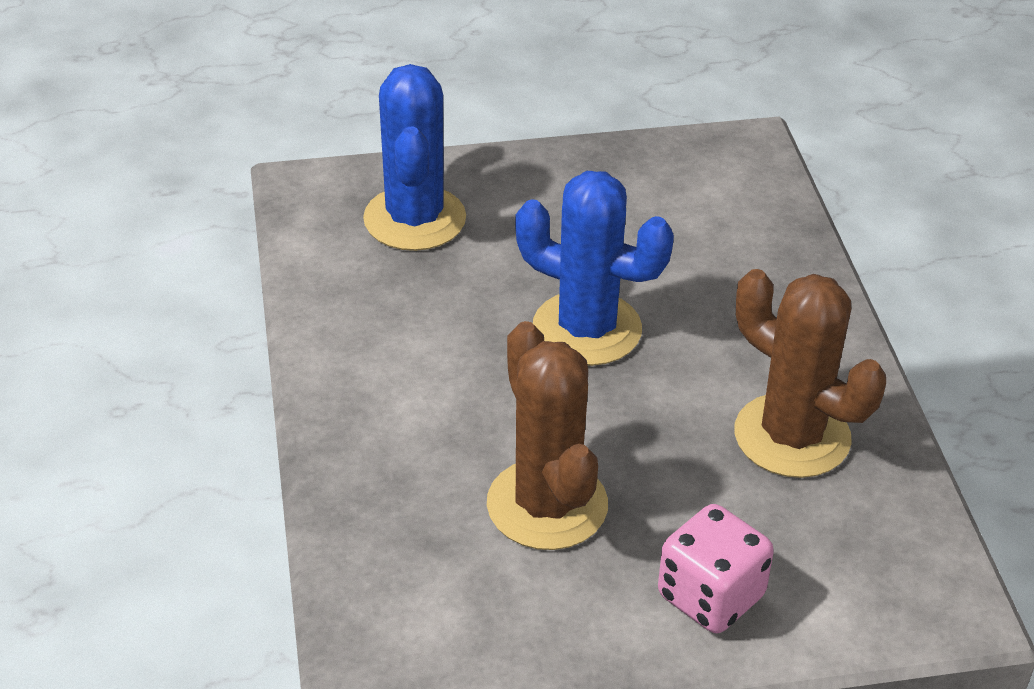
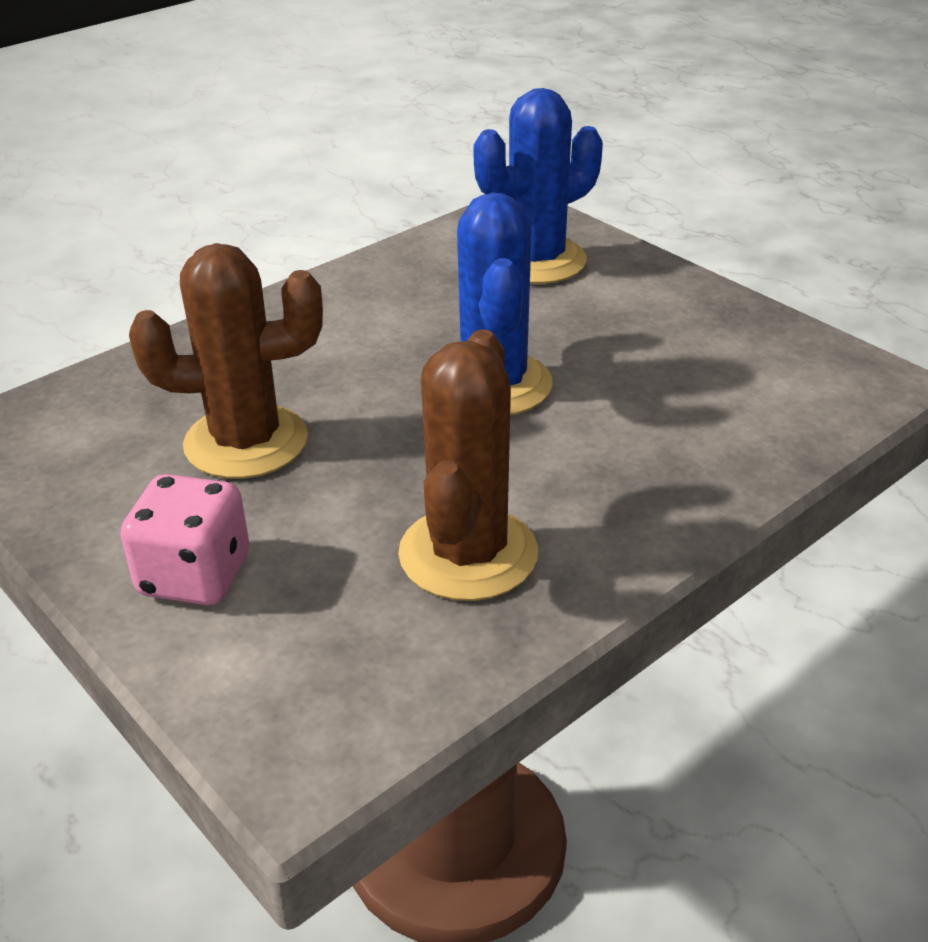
camera: 60 degrees right, 5 degrees down
brown cactus [487,321,608,550] -> brown cactus turned 45 degrees clockwise [129,243,323,479]

